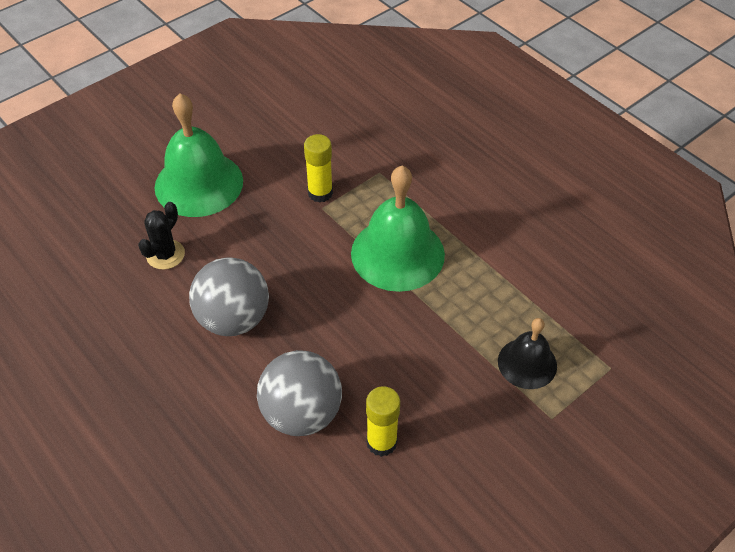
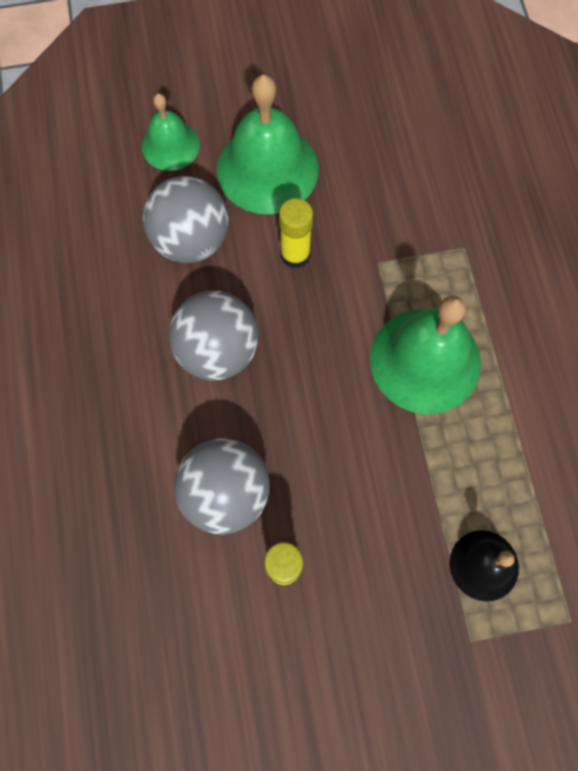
camera: 30 degrees right, 20 degrees up
black cactus [138,202,185,270] -> grey ball [143,176,229,263]
yellow glue stick [304,134,333,203] -> yellow glue stick moved to [279,198,313,268]
none -> green bell [142,94,200,171]

